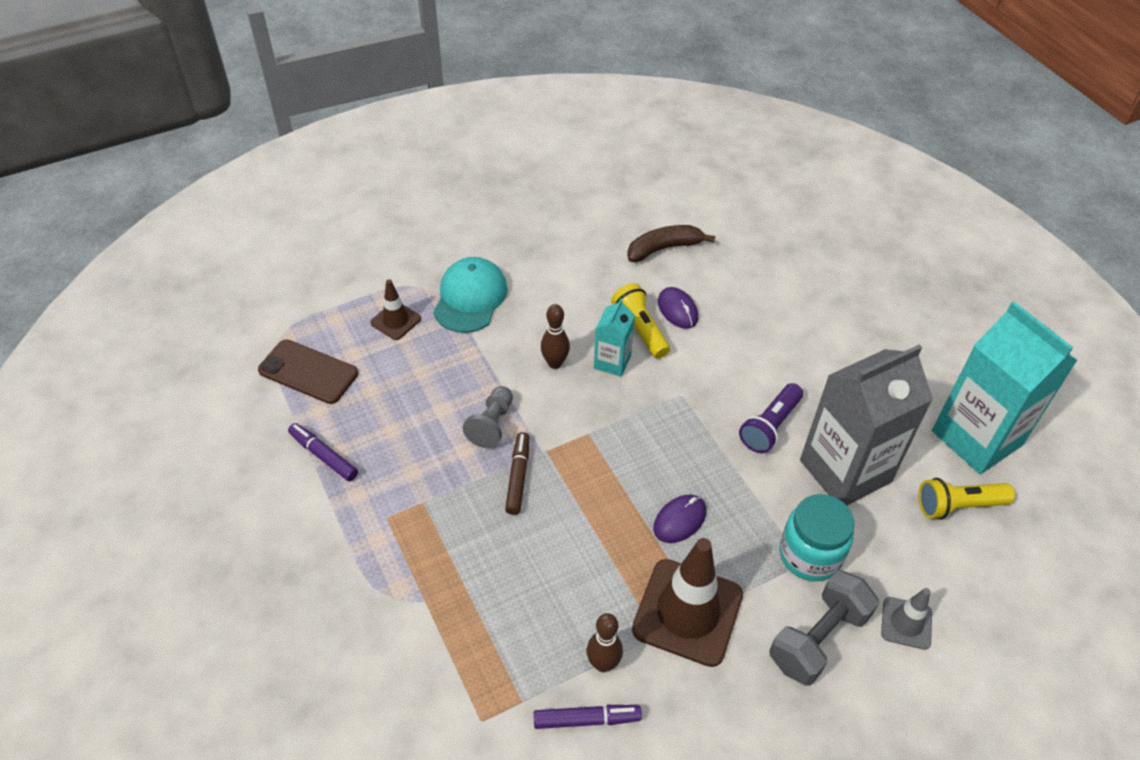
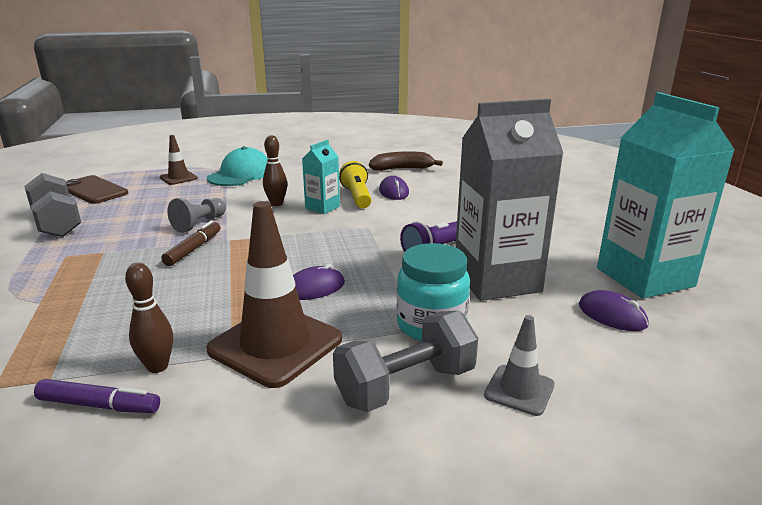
camera: 15 degrees right, 25 degrees down
purple marker [288,423,358,481] -> grey dumbbell [24,173,81,237]
yellow flashlight [918,478,1015,519] -> purple mouse [579,290,649,331]

